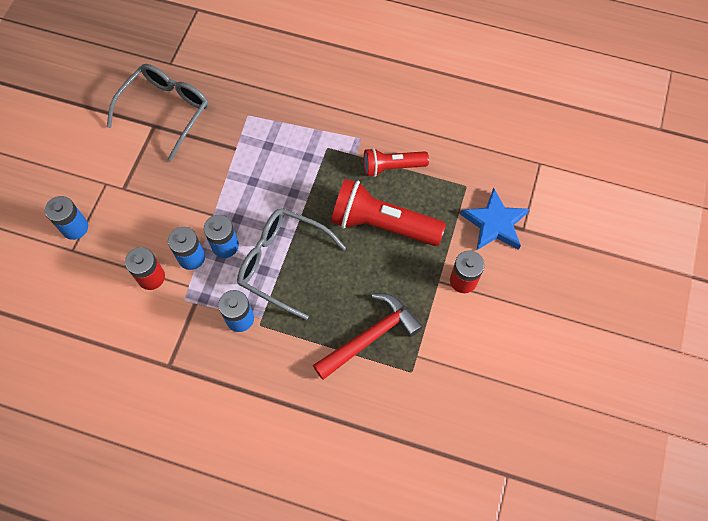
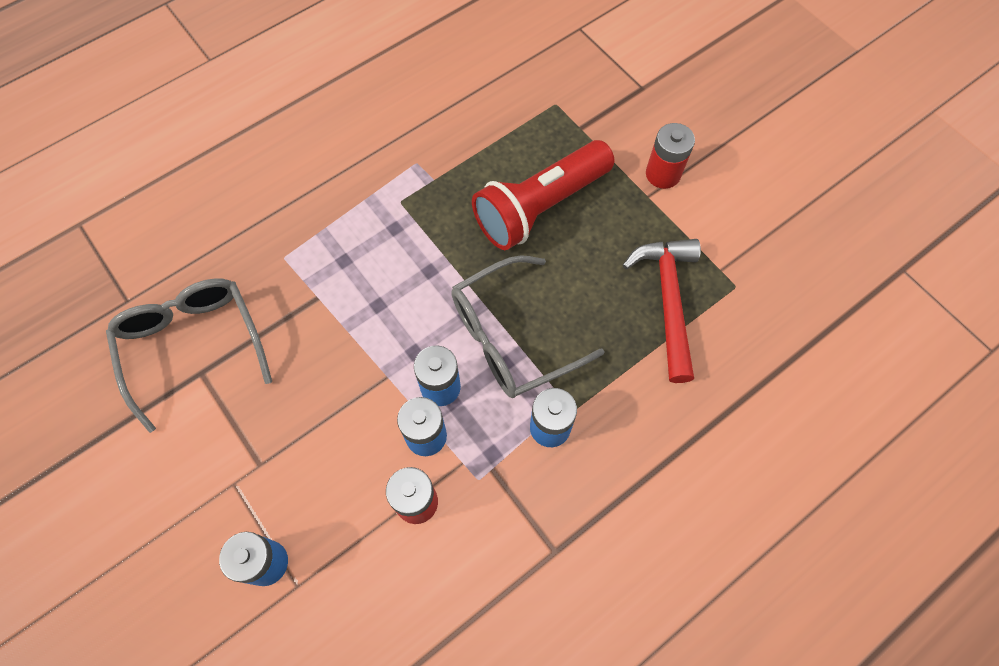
camera: 55 degrees left, 0 degrees up
red flashlight [364,148,429,177] -> none
blue star [460,188,529,251] -> none

